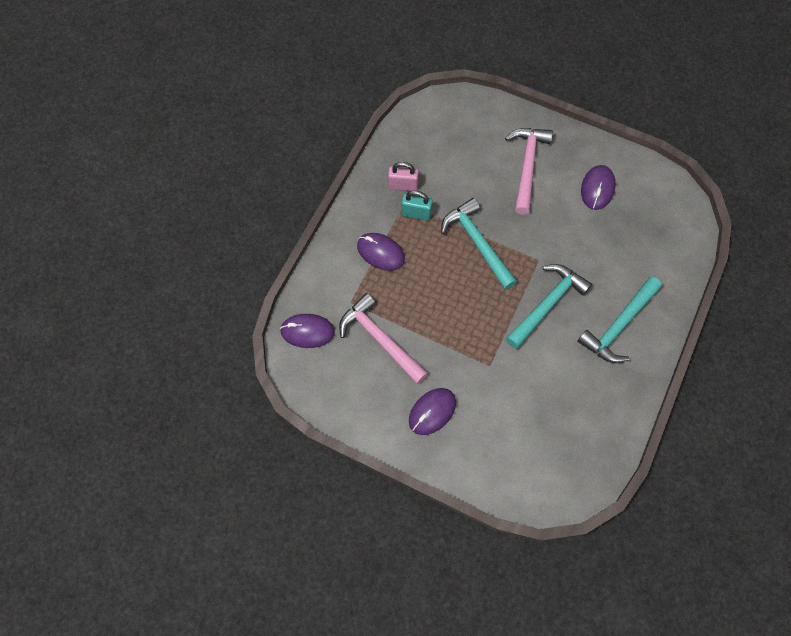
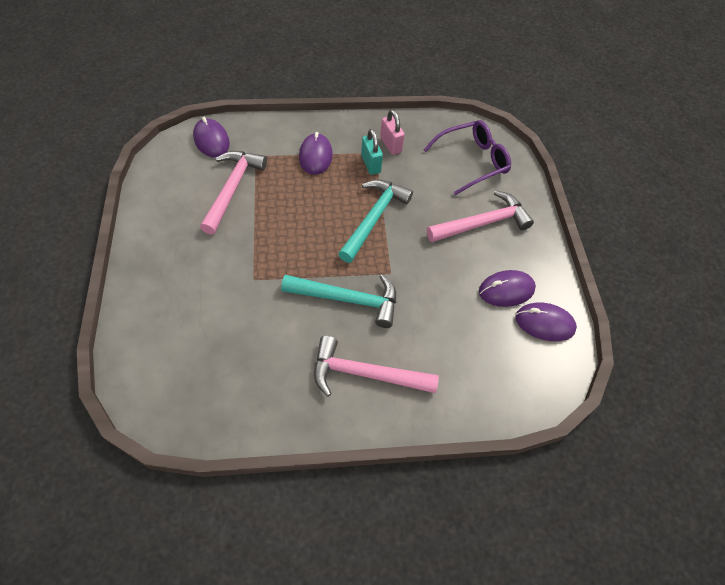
camera: 55 degrees right, 10 degrees down
purple mouse [409,388,456,435] -> purple mouse moved to [515,302,577,341]
turquoise hammer [577,276,662,363] -> pink hammer [314,336,439,397]
none -> purple glasses [424,120,511,195]

